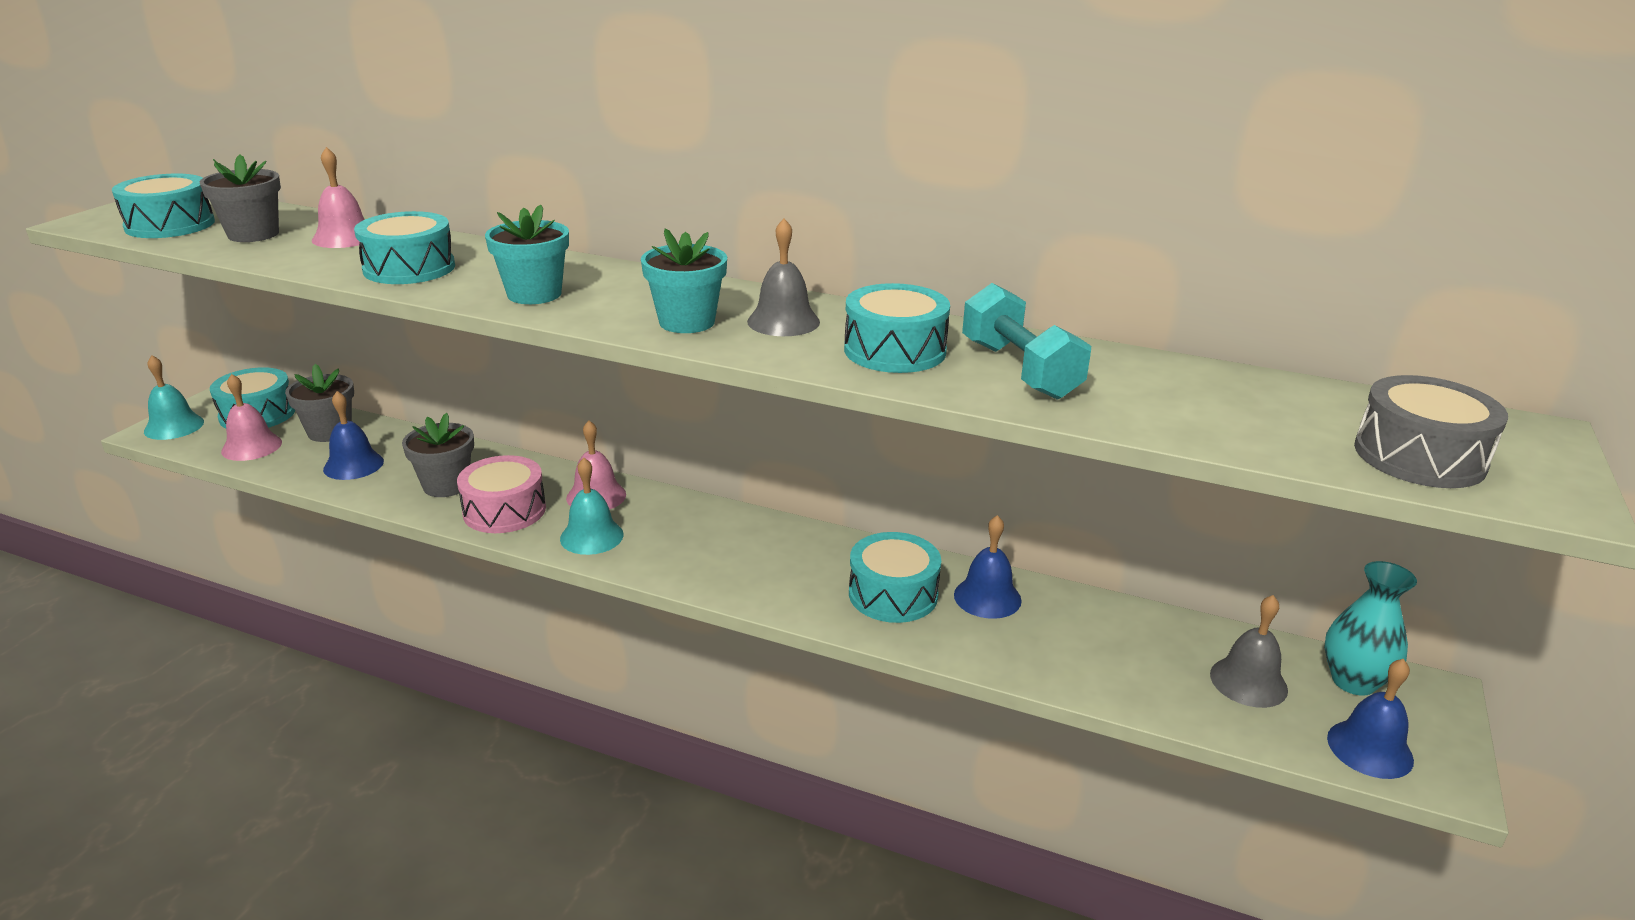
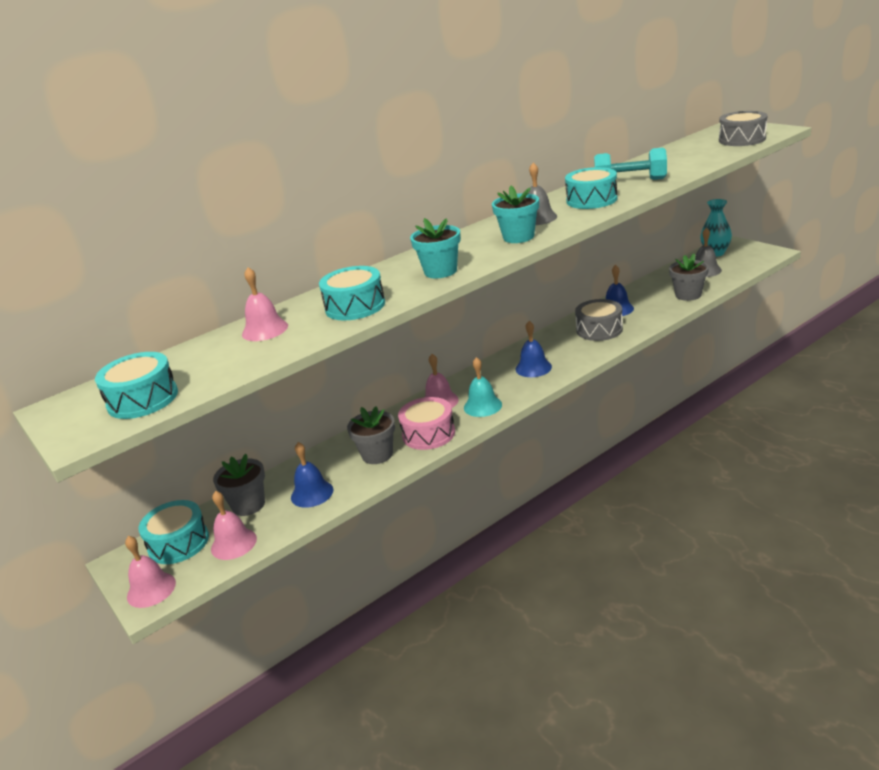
camera: 55 degrees left, 0 degrees up
turquoise bell [144,355,204,440] -> pink bell [125,536,176,608]
grey flower pot [200,155,281,242] -> grey flower pot moved to [669,254,709,301]
turquoise drum [849,532,941,623] -> grey drum [575,299,623,341]
blue bell [1327,659,1414,779] -> blue bell moved to [516,321,552,377]

